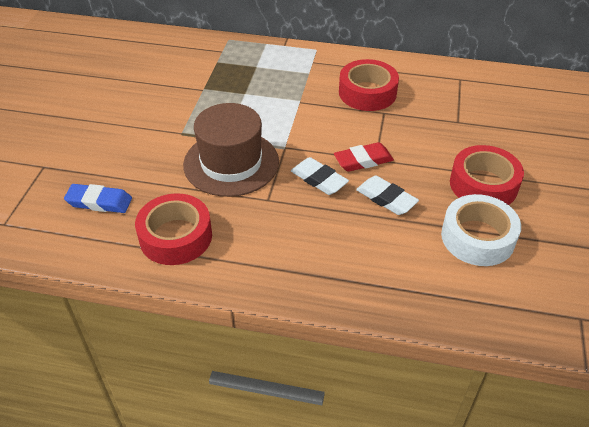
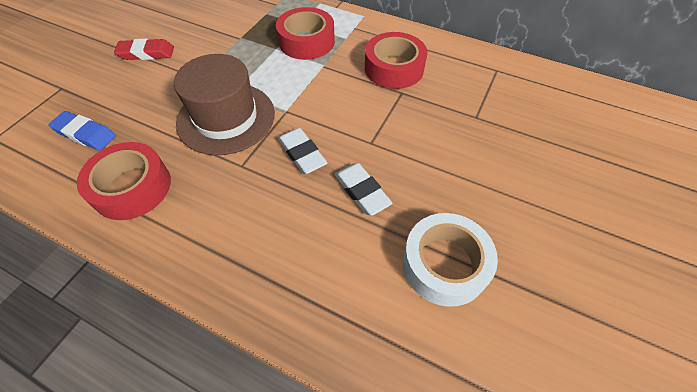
camera: 15 degrees right, 10 degrees up
red eraser [334,142,394,172] -> red eraser moved to [114,38,174,60]
red tape [450,145,524,205] -> red tape moved to [276,7,335,60]

